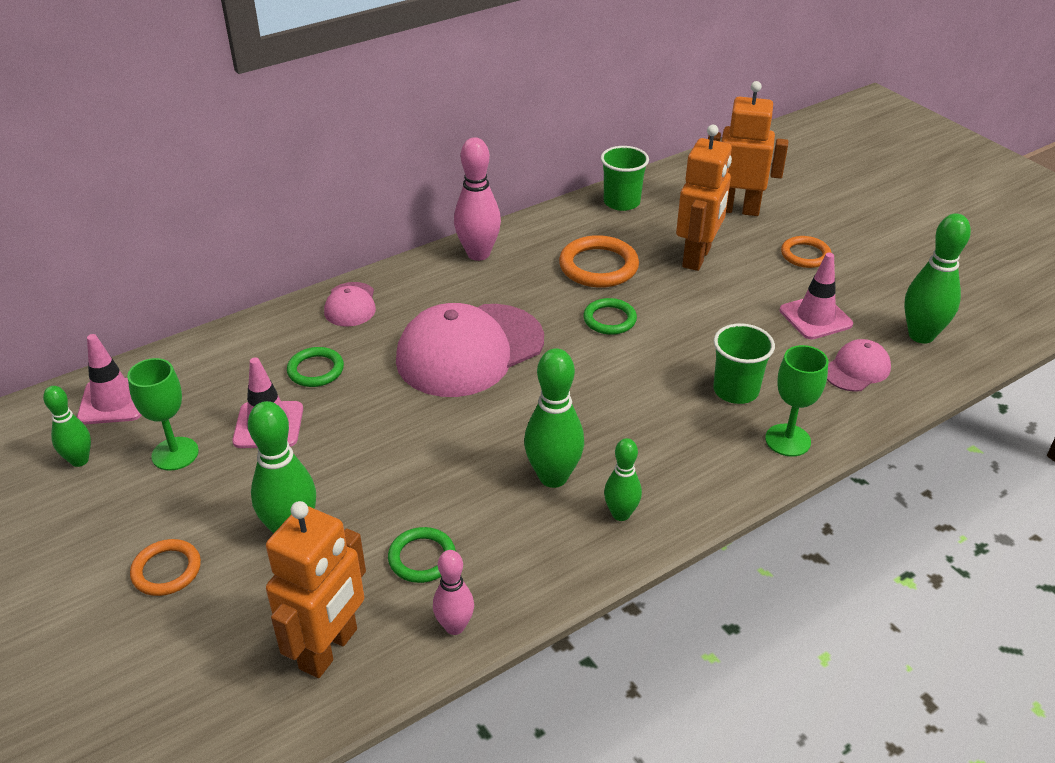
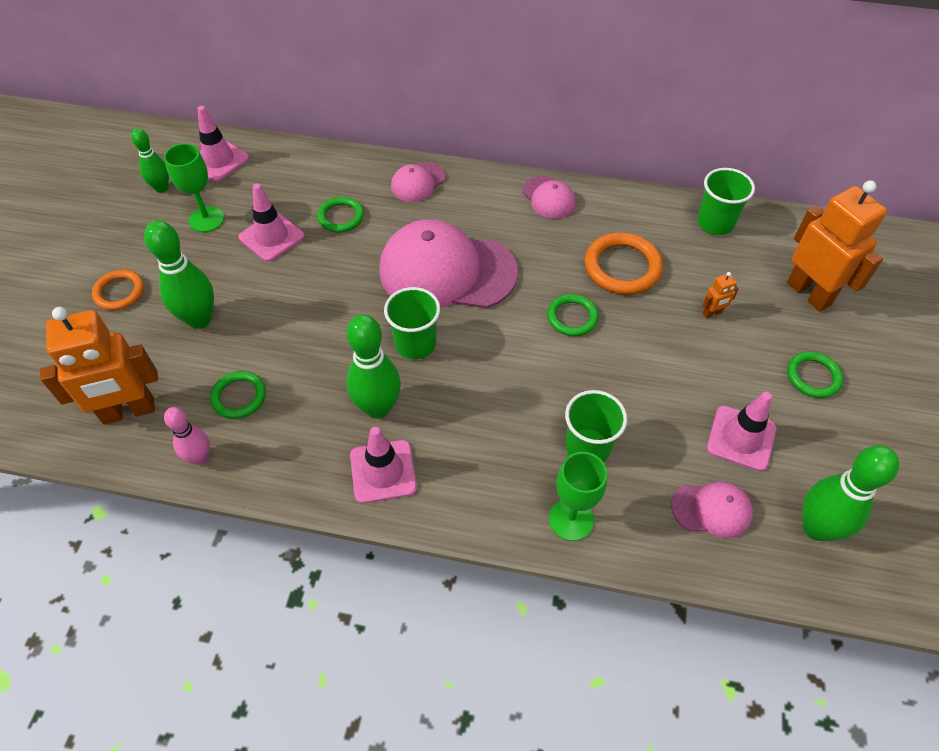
camera: 45 degrees right, 15 degrees up
pink bowling pin [454,137,501,261] -> pink cap [522,176,575,219]
green bowling pin [604,438,642,521] -> pink traffic cone [350,427,417,503]
orange robot [676,125,732,271] -> orange robot [702,272,739,319], size x0.41
orange ring [781,236,831,268] -> green ring [787,351,843,398]
none -> green cup [384,287,440,360]

